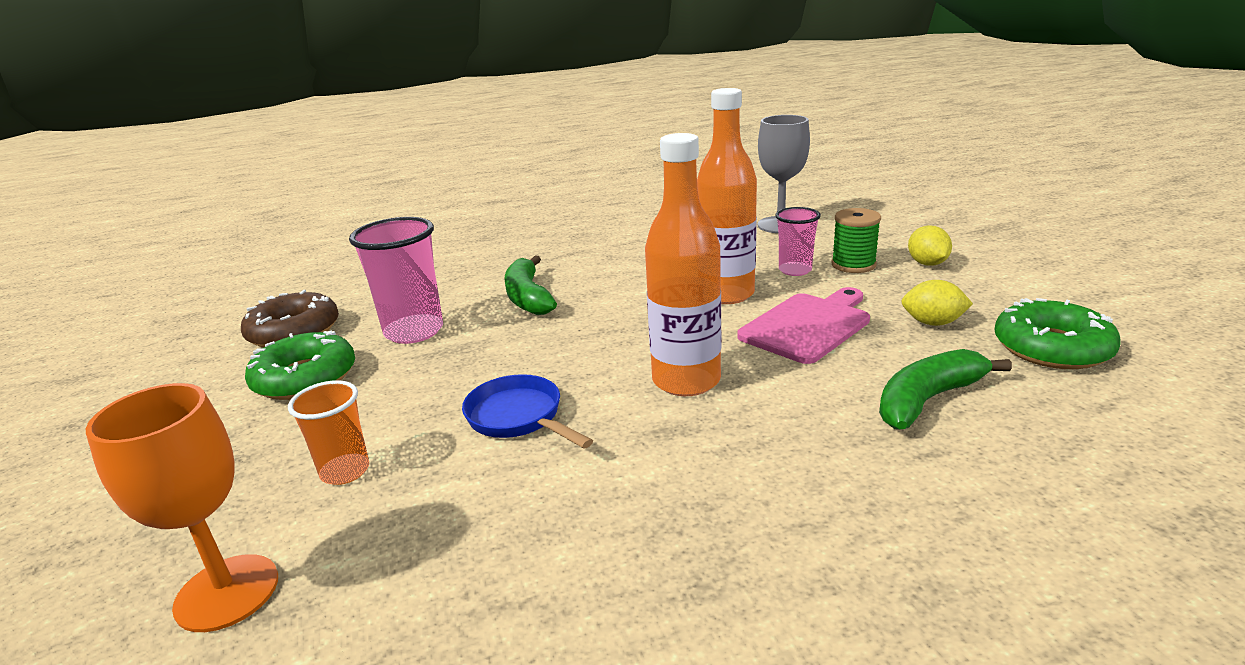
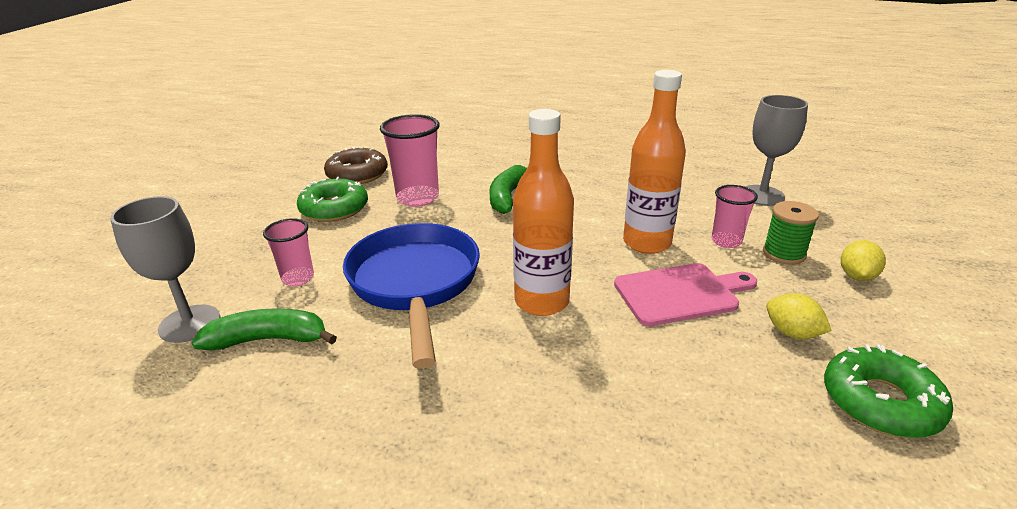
camera: 30 degrees right, 5 degrees up
orange goblet [86,383,278,632] -> grey goblet [110,196,220,343]
orange cup [288,380,369,485] -> pink cup [263,218,314,286]
blue pan [462,374,593,448] -> blue pan [343,223,480,369], size x1.91
green banana [879,349,1012,429] -> green banana moved to [191,309,337,350]

